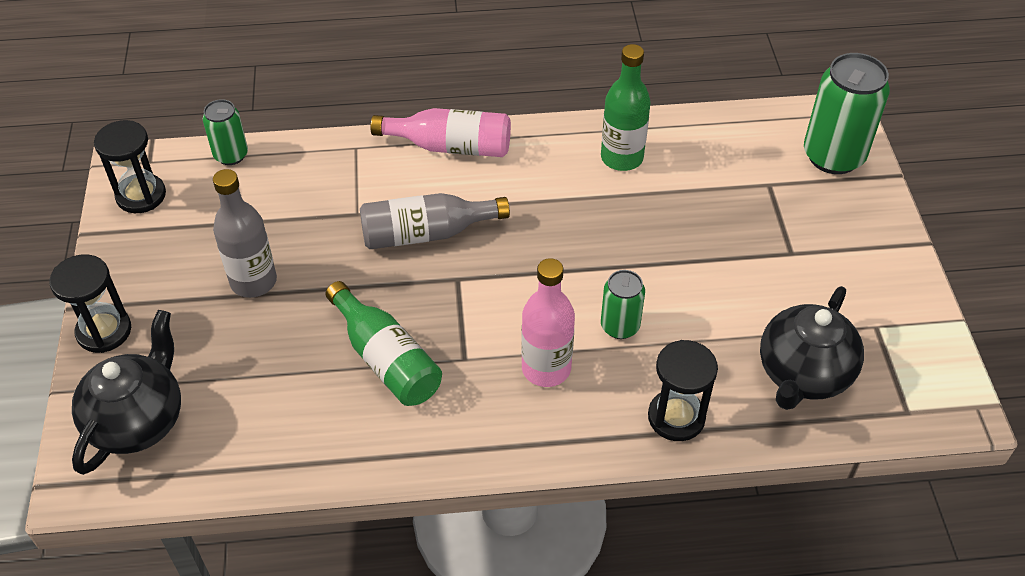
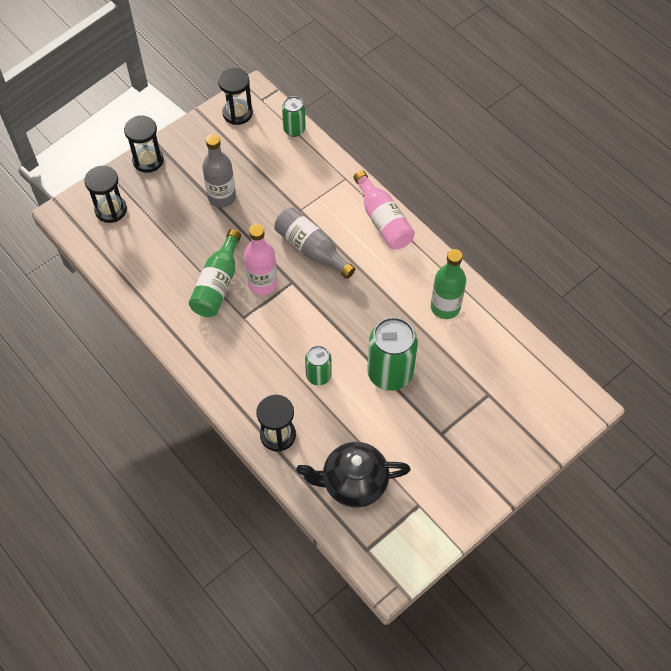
camera: 55 degrees right, 10 degrees up
black teapot [72,310,181,475] -> black hourglass [84,166,127,223]
pink bottle [521,258,575,387] -> pink bottle moved to [244,224,277,295]
green can [804,53,890,174] -> green can moved to [367,317,418,391]

